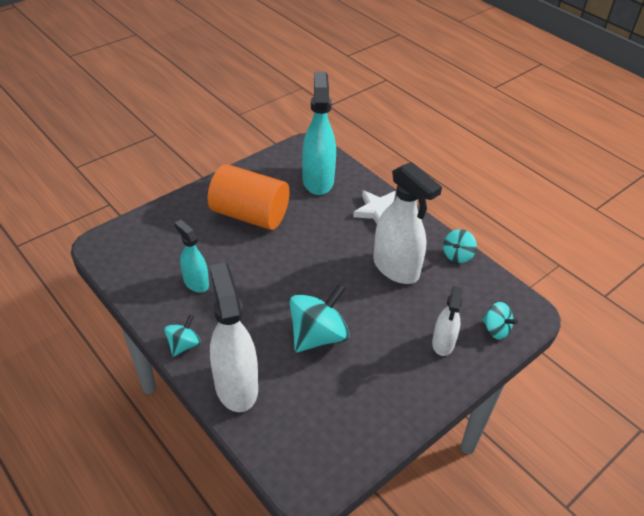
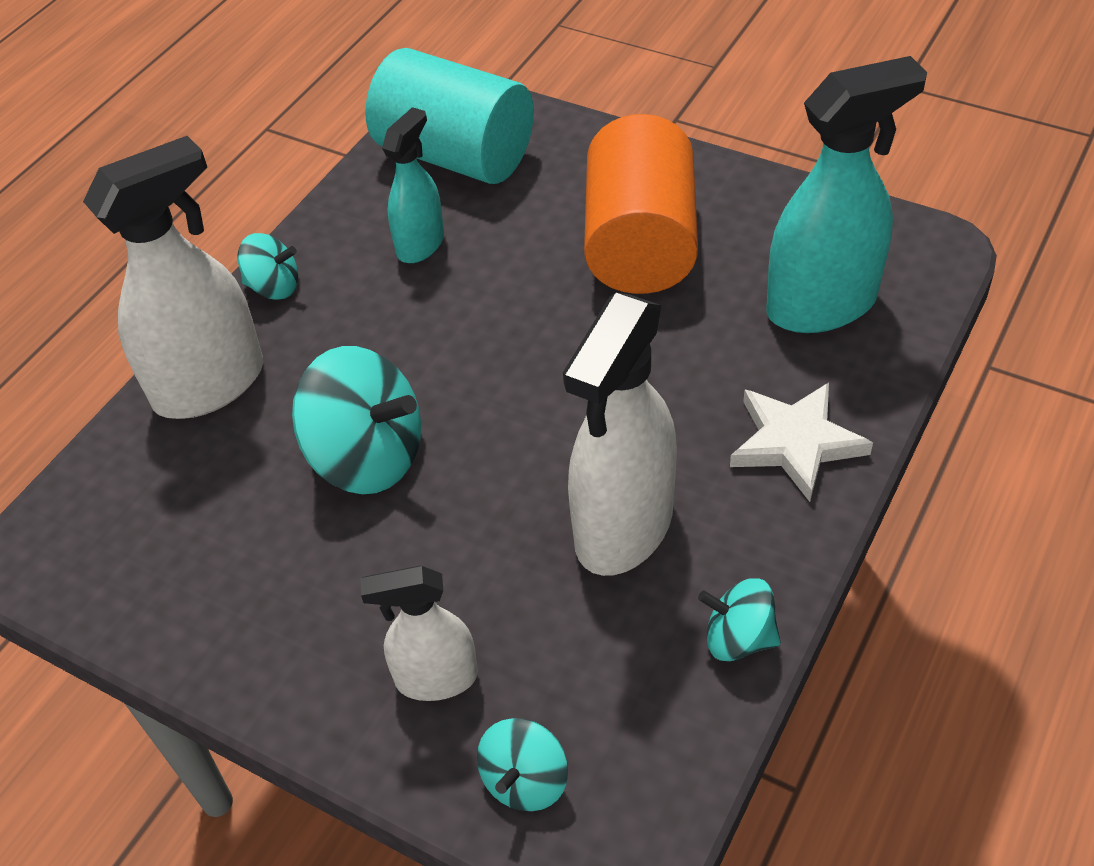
camera: 75 degrees right, 5 degrees up
none -> turquoise cylinder [365,48,534,184]

